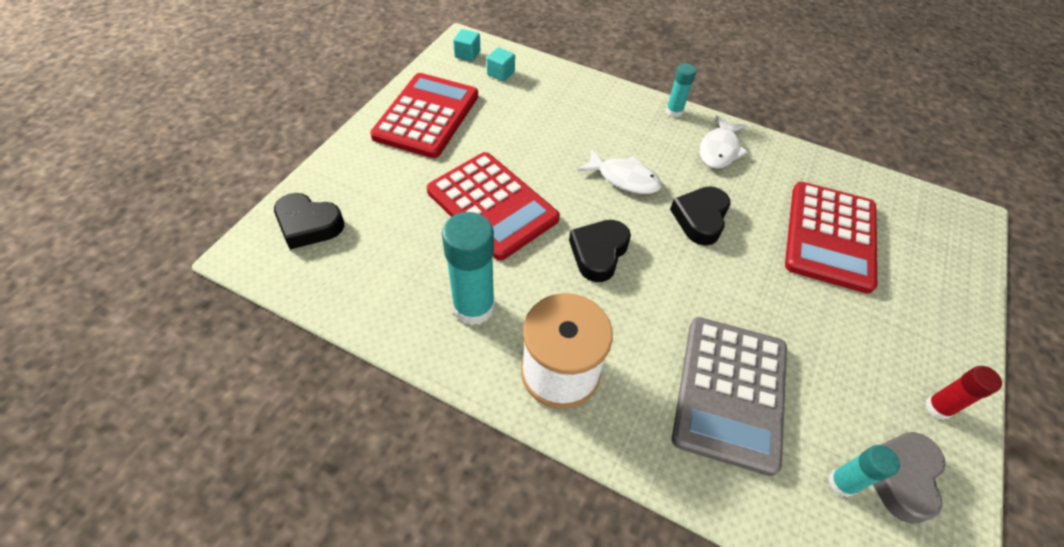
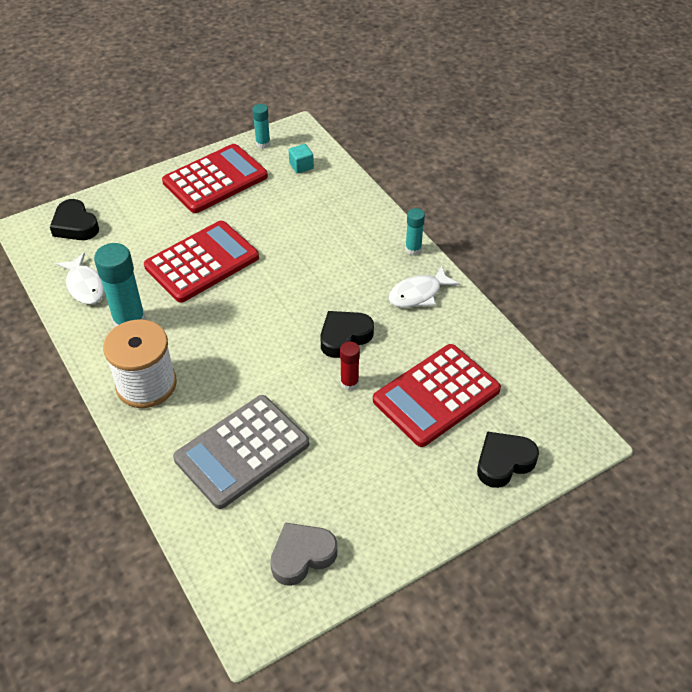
camera: 35 degrees right, 5 degrees down
red calculator [427,152,560,260] -> red calculator turned 120 degrees counterclockwise [144,221,259,303]
turquoise cube [453,29,480,62] -> none
black heart [569,220,631,282] -> black heart moved to [477,431,539,488]
white fish [577,149,662,194] -> white fish moved to [56,253,105,305]
turquoise glue stick [828,445,900,497] -> turquoise glue stick moved to [252,104,270,148]
red glue stick [925,366,1002,420] -> red glue stick moved to [340,341,360,391]

